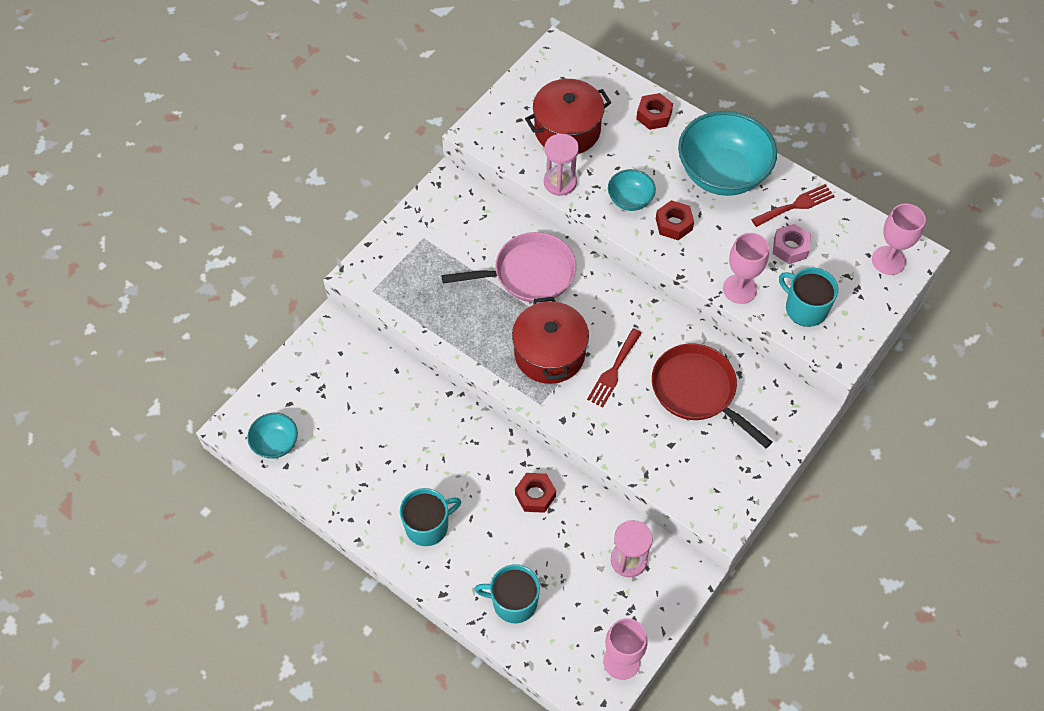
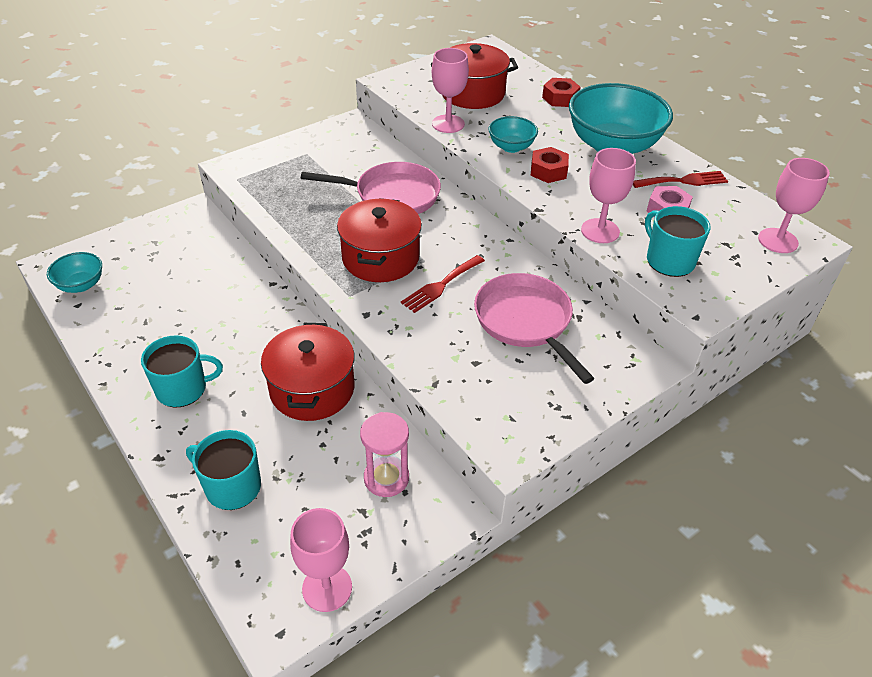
camera: 15 degrees right, 15 degrees down
red nut [515,473,556,513] -> red pot [261,323,355,421]
pink hourglass [544,134,579,196] -> pink goblet [432,48,469,133]
red pan [652,343,772,448] -> pink pan [474,273,595,384]

